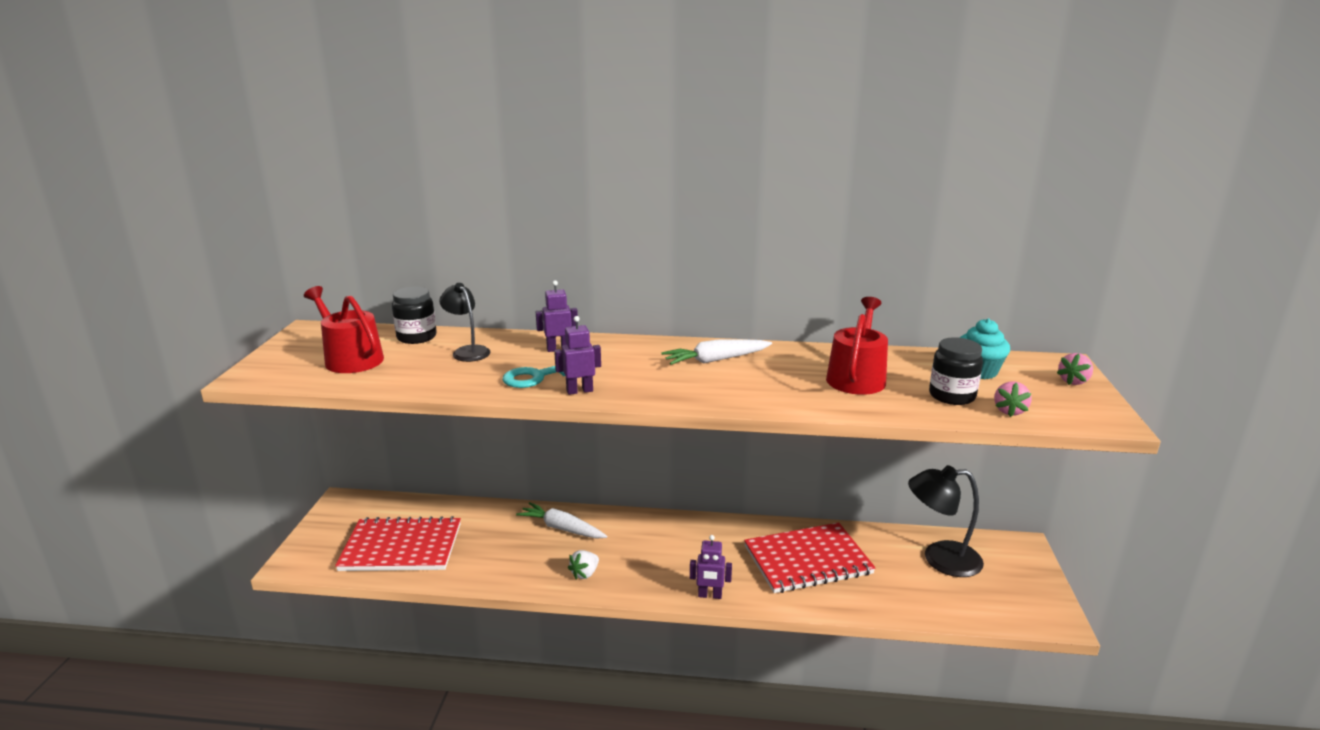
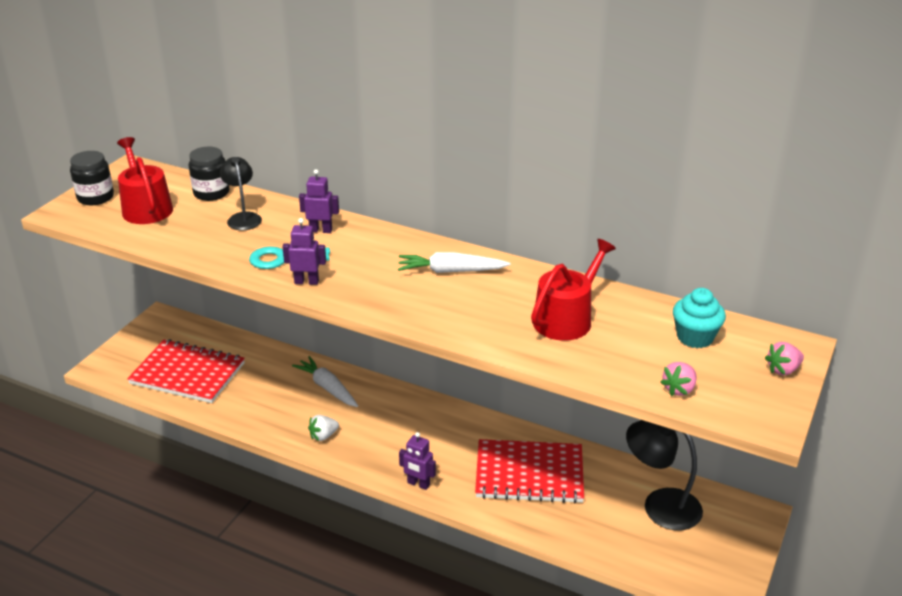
camera: 20 degrees right, 10 degrees up
black jar [929,337,983,405] -> black jar moved to [70,151,114,205]

